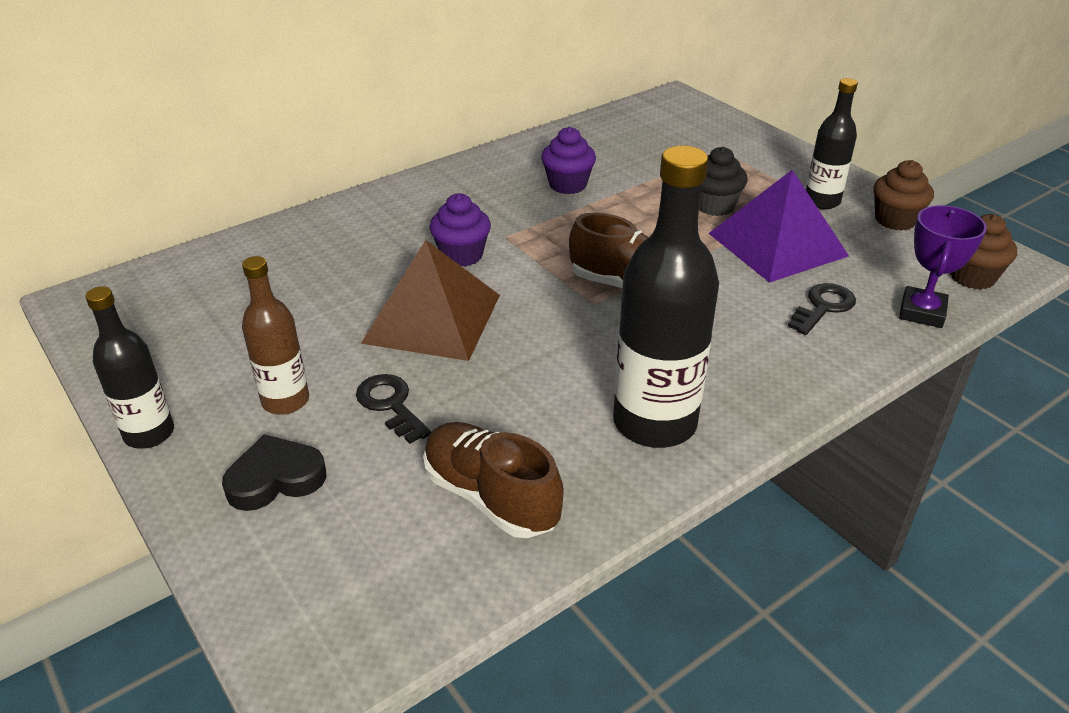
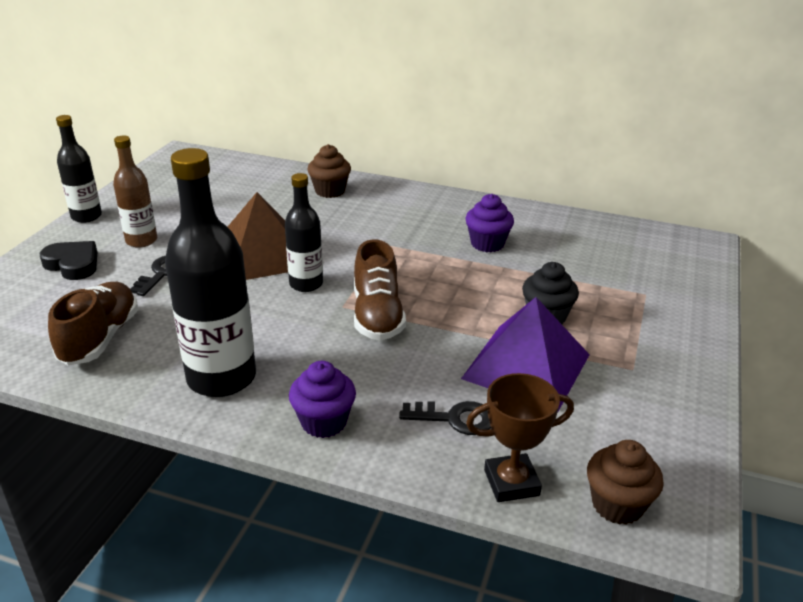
camera: 55 degrees right, 5 degrees down
purple cupcake [430,193,491,267] -> purple cupcake moved to [289,361,356,438]
black bottle [806,78,858,209] -> black bottle moved to [285,173,323,292]
brown cupcake [873,160,934,231] -> brown cupcake moved to [307,144,351,198]
purple trophy [899,205,987,328] -> brown trophy [466,373,574,502]

